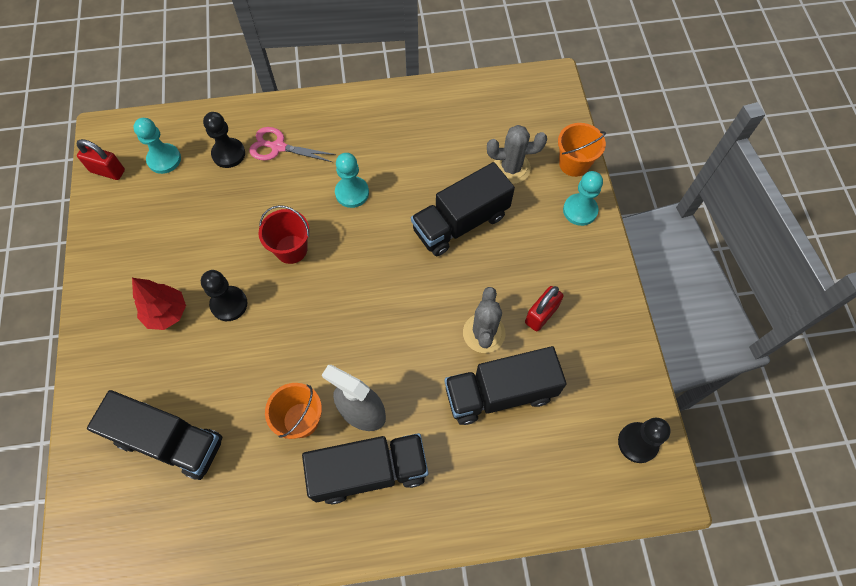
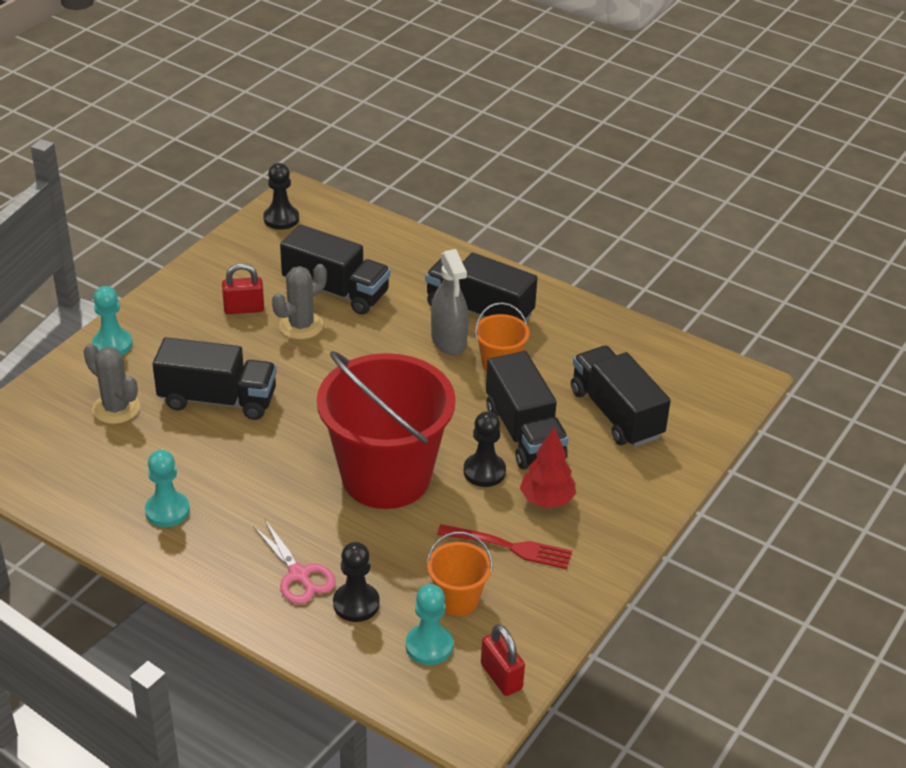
camera: 140 degrees left, 25 degrees down
red bucket [259,205,309,264] -> red bucket [317,351,456,509], size x2.27
turquoise pawn [335,153,369,208] -> turquoise pawn moved to [145,450,190,527]
orange bucket [558,123,606,177] -> orange bucket moved to [426,532,492,616]
none -> red fork [437,524,572,569]
none -> black truck [486,351,569,470]

